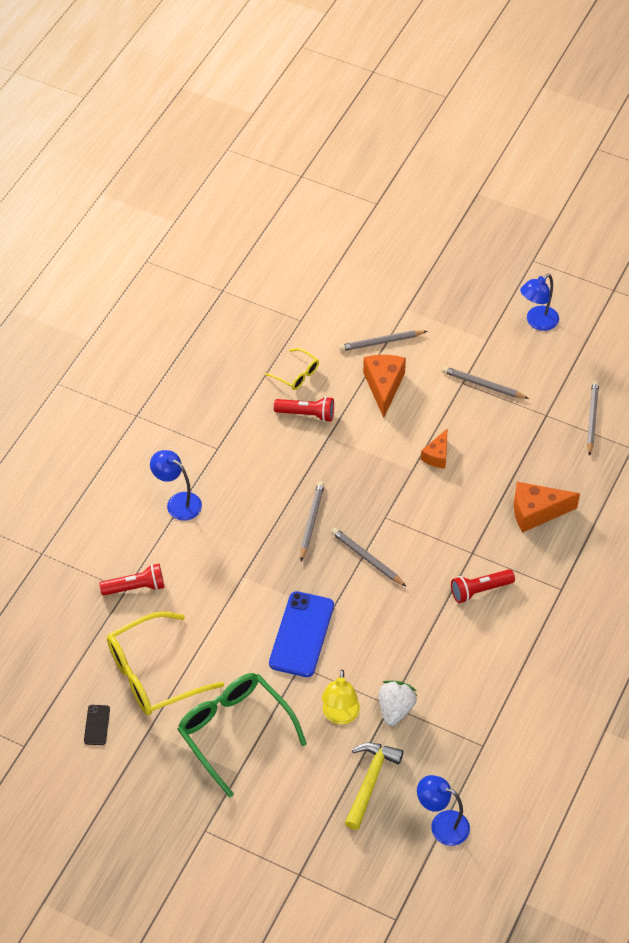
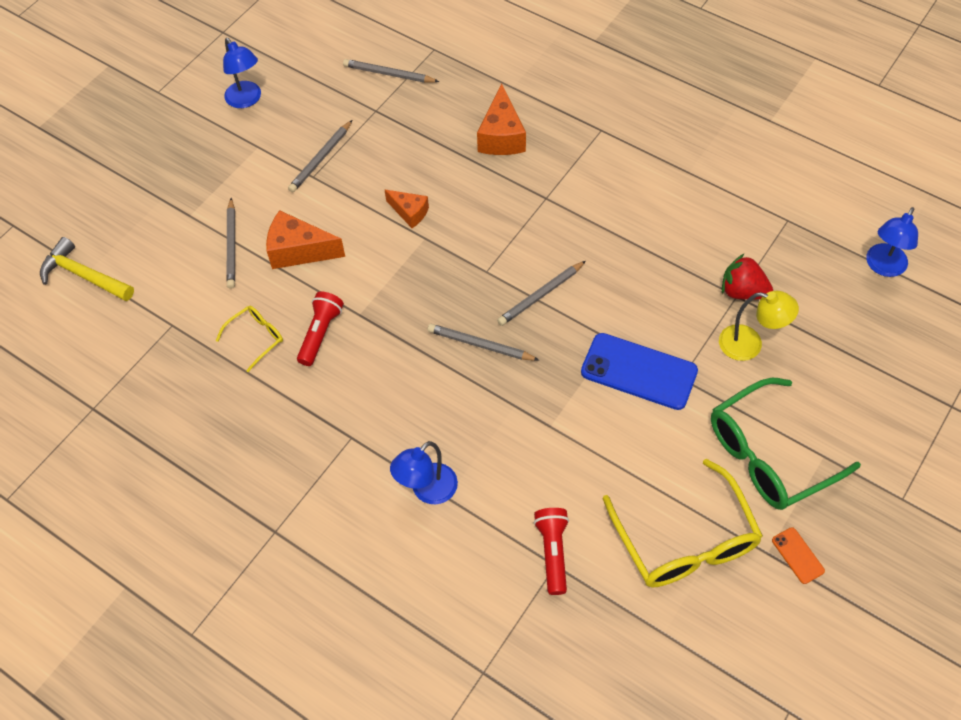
camera: 80 degrees left, 5 degrees up
black phone [84,705,110,745] -> none
yellow hammer [345,742,404,830] -> yellow hammer moved to [40,237,134,301]
white strawberry [379,681,417,726] -> red strawberry [722,254,773,300]
red flashlight [451,569,515,603] -> none
none -> orange phone [772,527,825,584]

